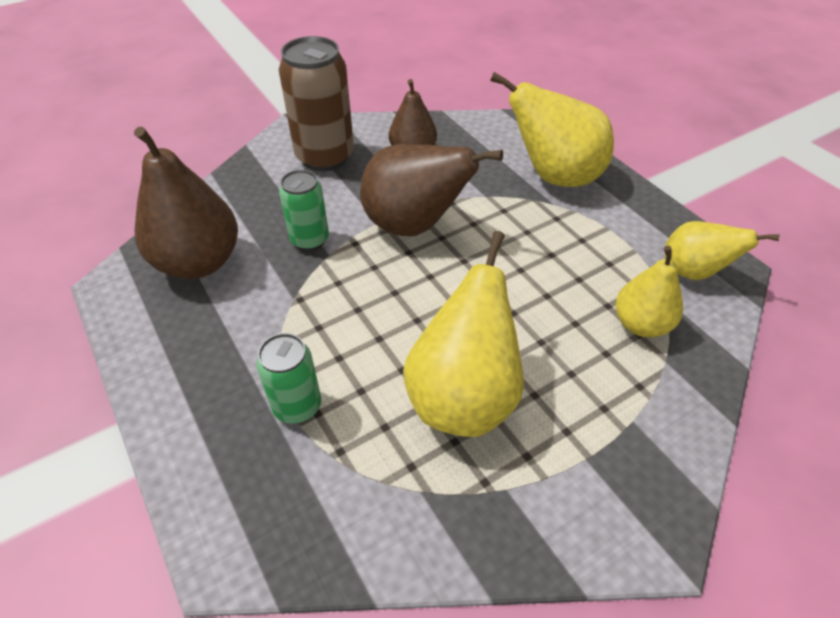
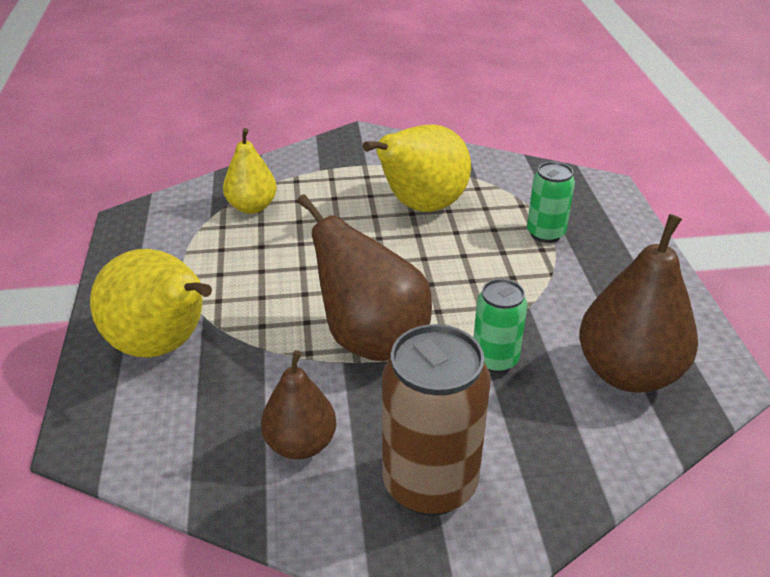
camera: 155 degrees left, 10 degrees down
yellow pear [665,221,780,280] -> none

